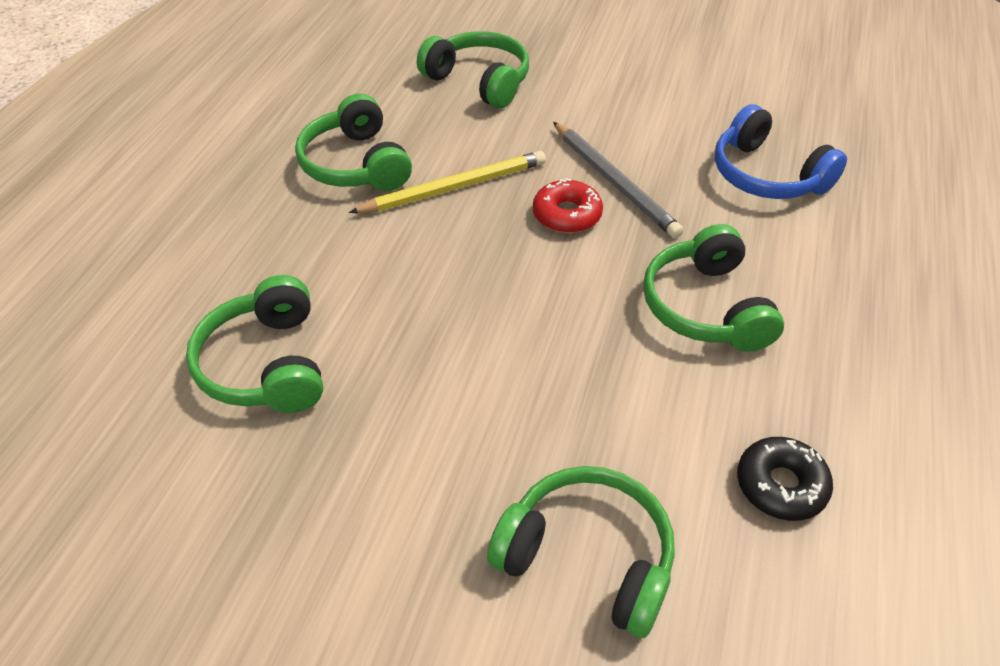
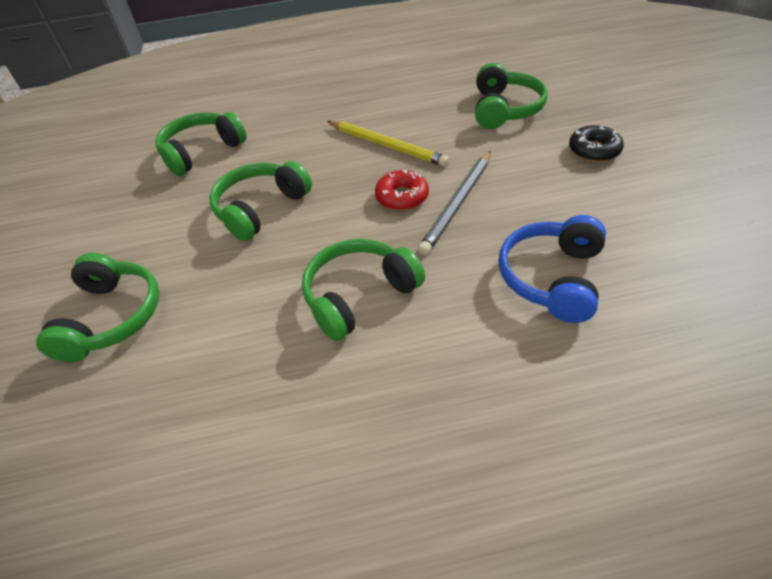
camera: 65 degrees right, 0 degrees up
green headphones [295,93,412,191] -> green headphones moved to [209,161,312,241]
black donut [737,437,833,521] -> black donut moved to [569,125,624,162]

